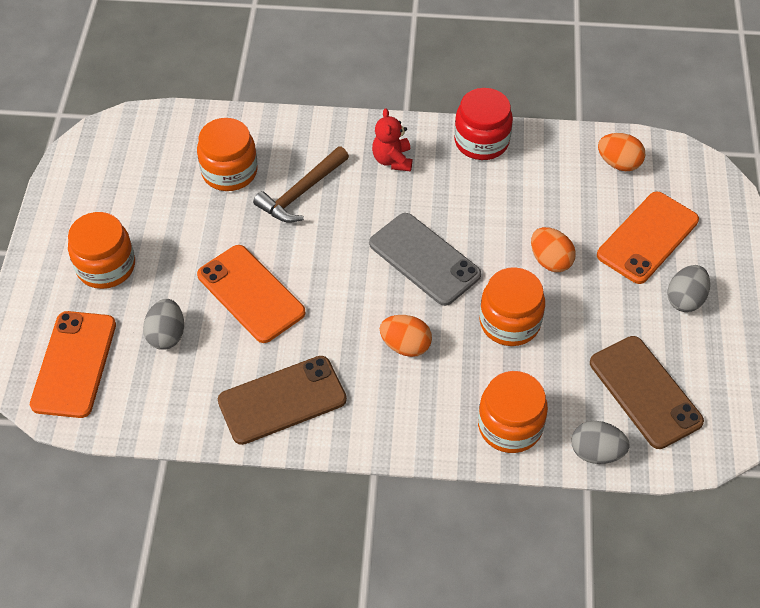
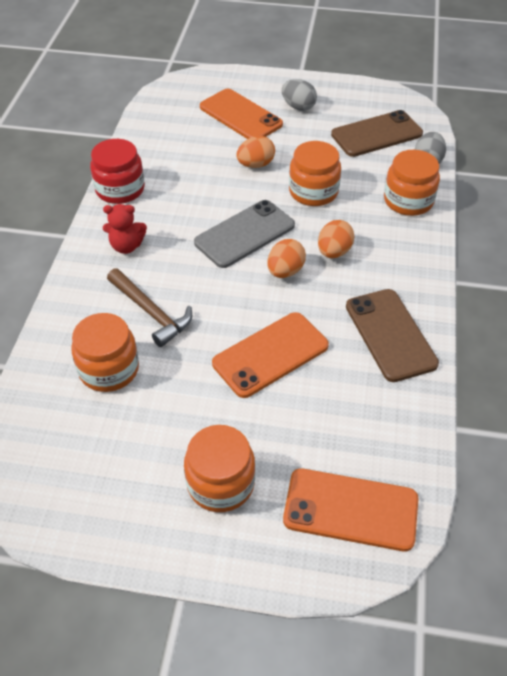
camera: 85 degrees left, 5 degrees down
grey egg [143,299,184,350] -> none
orange egg [598,133,645,171] -> orange egg moved to [267,239,306,278]

